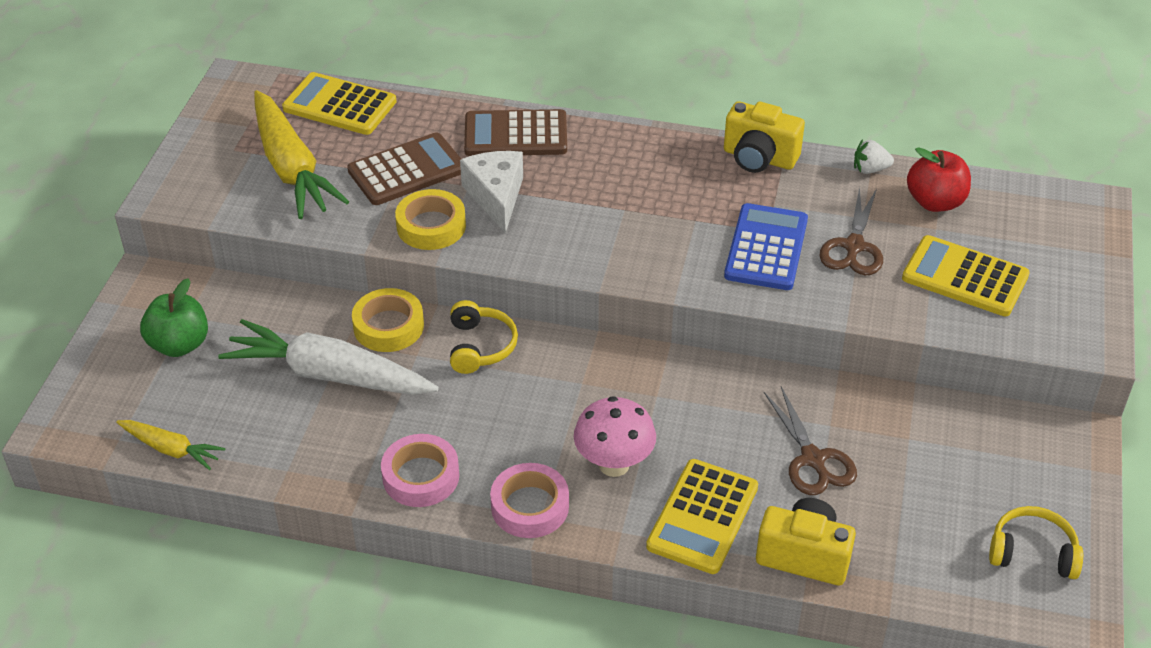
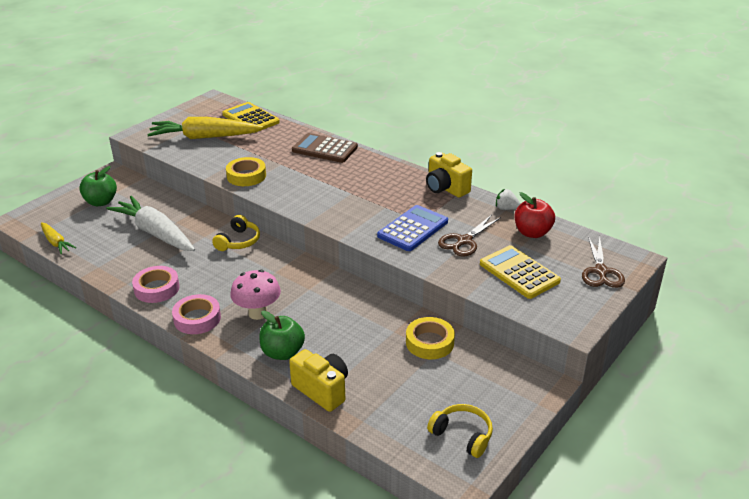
camera: 25 degrees right, 10 degrees down
yellow carrot [254,90,349,219] -> yellow carrot turned 90 degrees clockwise [147,117,263,139]
brown calculator [347,133,461,205] -> none
yellow tape [352,288,424,352] -> yellow tape moved to [406,317,455,359]
white cheese [460,151,523,234] -> none
yellow calculator [646,459,758,574] -> green apple [259,311,305,360]
brown scissors [764,387,857,495] -> brown scissors moved to [582,237,625,288]

